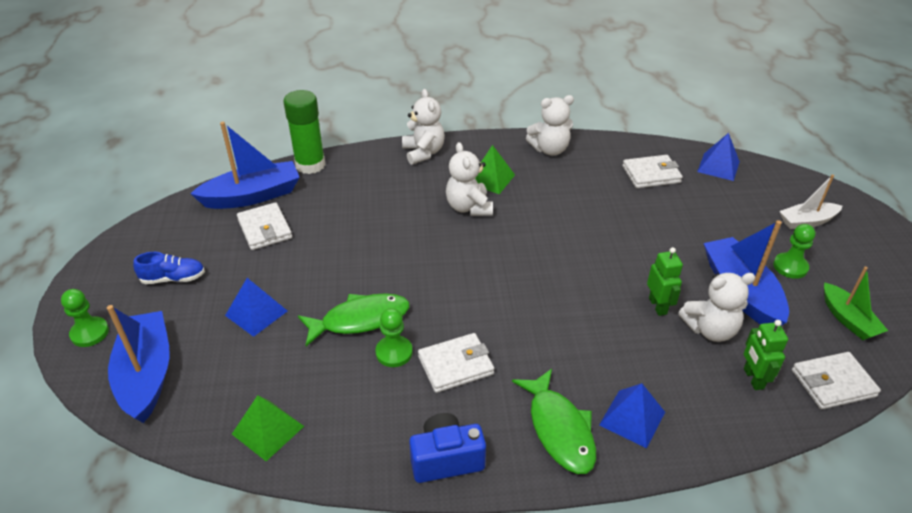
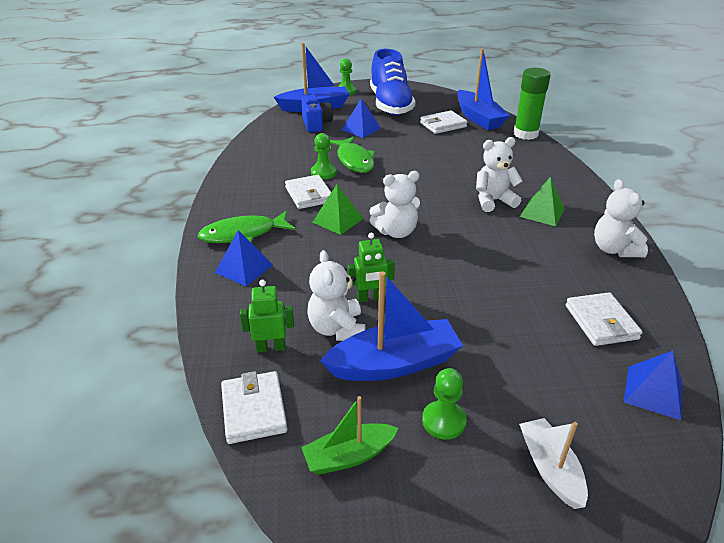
camera: 90 degrees right, 5 degrees down
blue shoe [133,252,205,284] -> blue shoe [370,49,415,115], size x2.26
green pyramid [232,395,304,461] -> green pyramid moved to [312,184,364,235]
white teddy bear [402,89,445,165] -> white teddy bear moved to [369,171,420,238]
blue camera [409,413,486,483] -> blue camera moved to [301,95,333,132]

